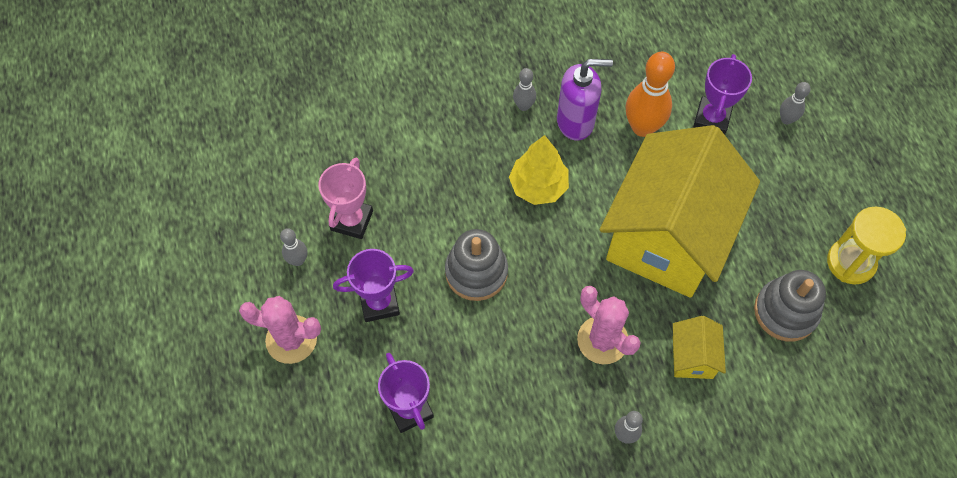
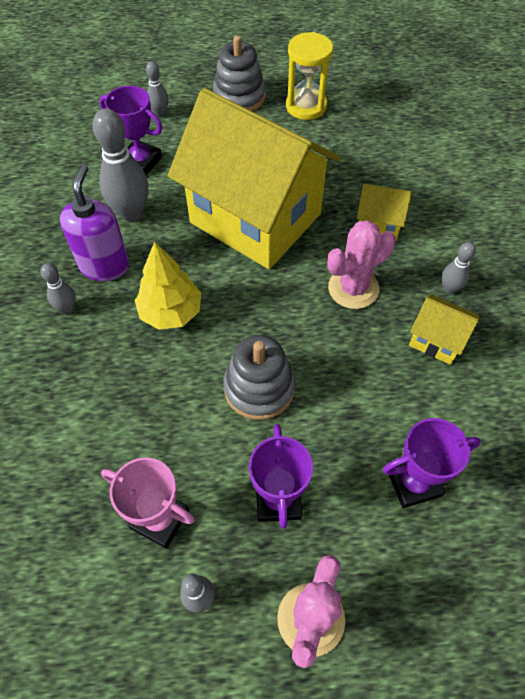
camera: 80 degrees left, 5 degrees down
orange bowling pin [625,52,675,137] -> grey bowling pin [92,108,148,222]
grey stacking toy [754,270,826,342] -> grey stacking toy moved to [213,36,266,111]
none -> yellow house [409,294,479,365]

